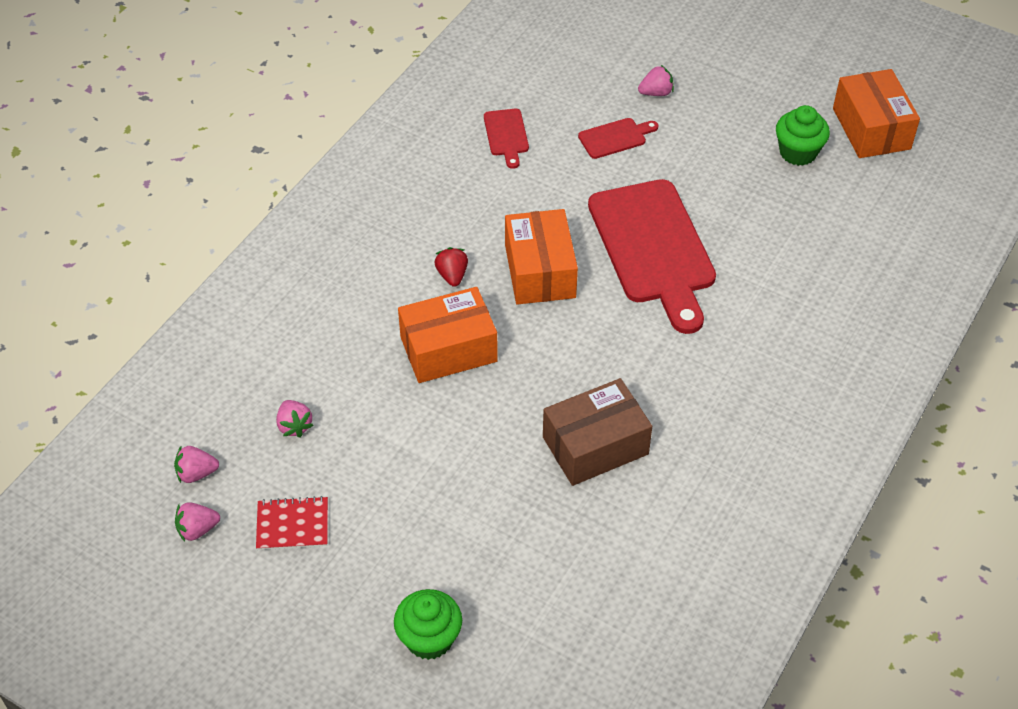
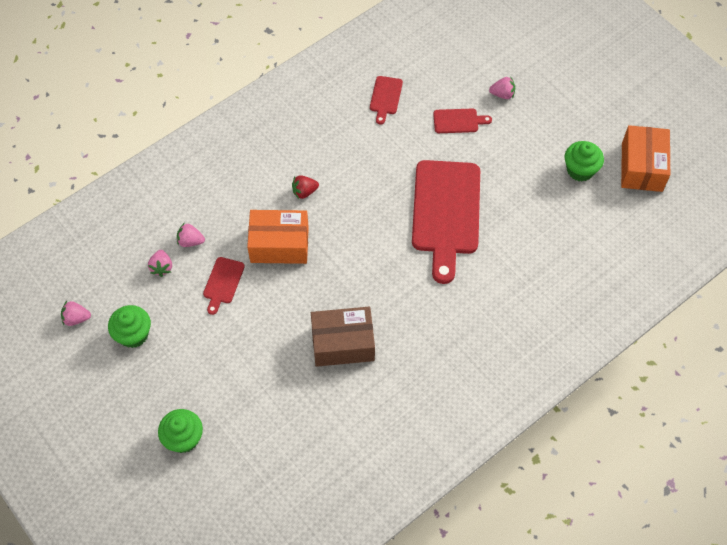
camera: 20 degrees right, 10 degrees up
pink strawberry [174,445,219,483] -> pink strawberry moved to [177,223,205,247]
red notebook [256,496,328,550] -> green cupcake [108,305,151,348]
red strawberry [434,247,468,287] -> red strawberry turned 120 degrees counterclockwise [292,175,319,199]
orange box [505,209,578,305] -> none
none -> red cutting board [203,257,245,315]

